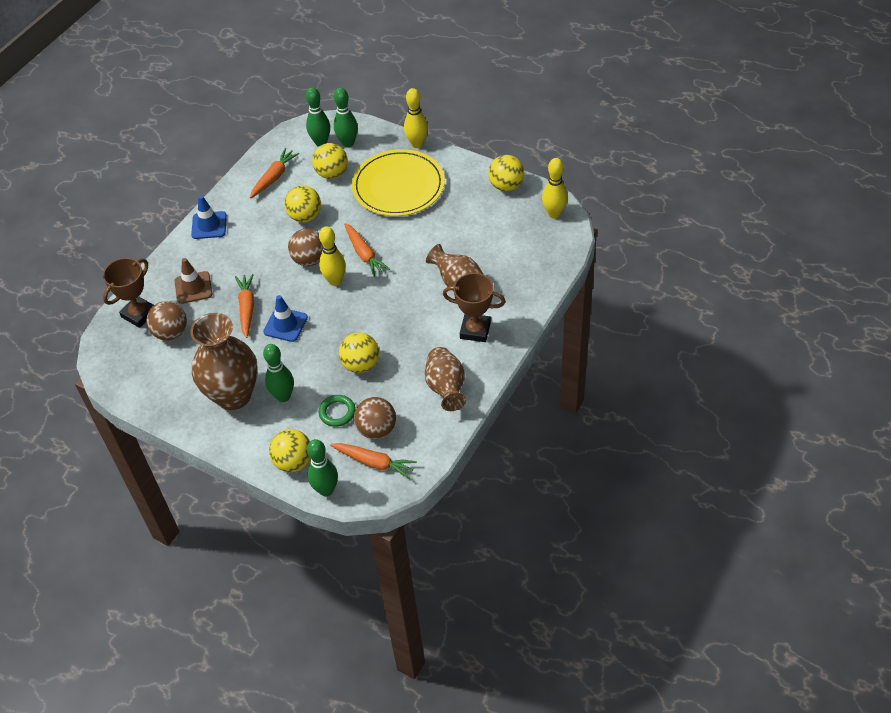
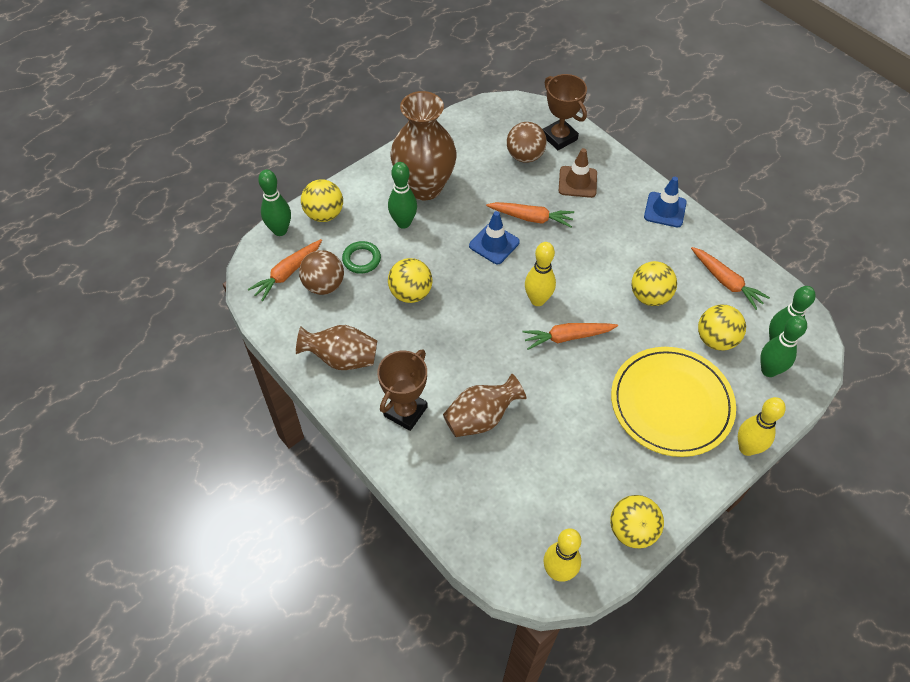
camera: 105 degrees right, 5 degrees up
brown ball [288,229,322,266] -> none

